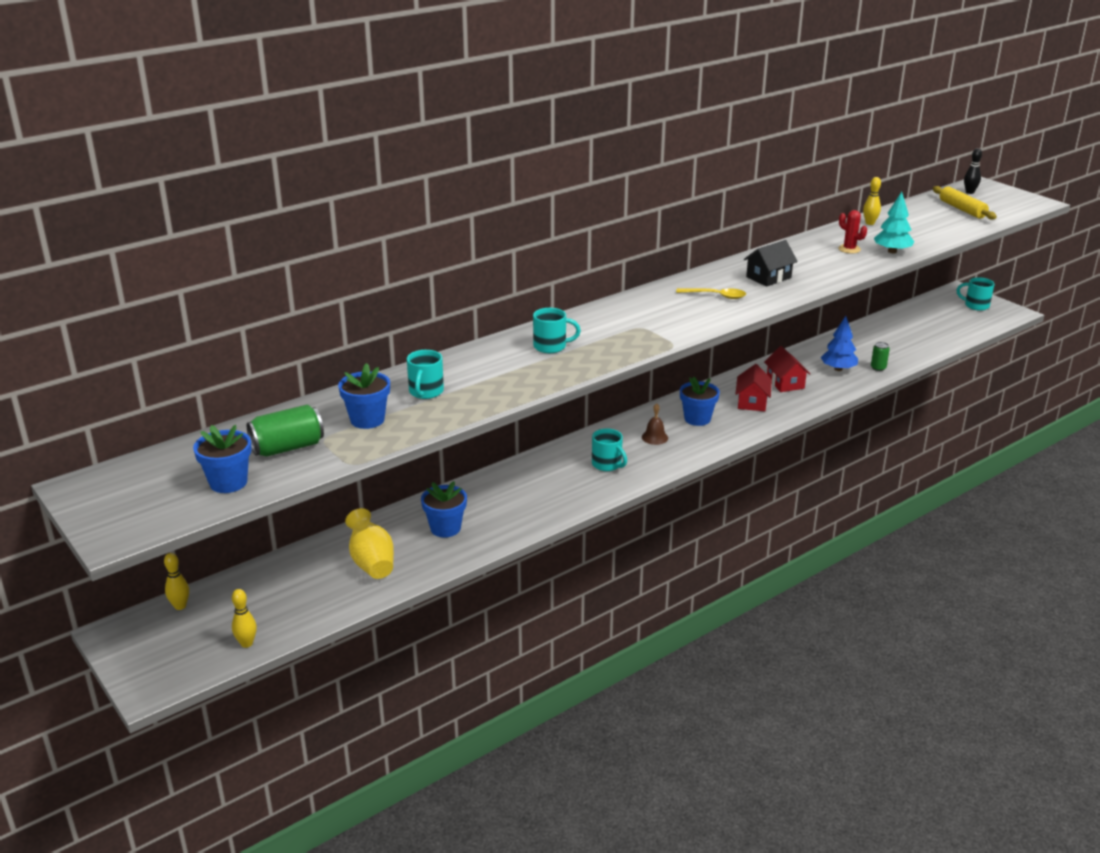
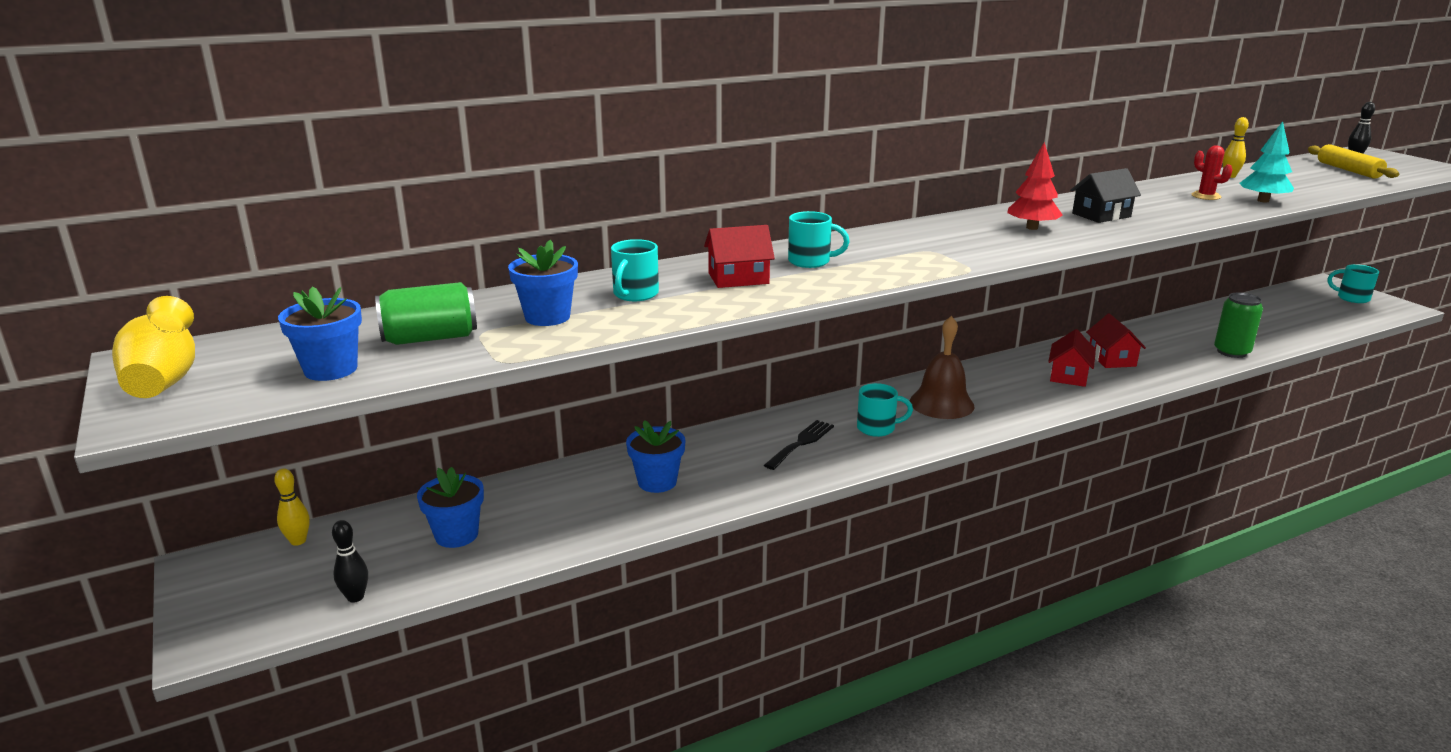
camera: 10 degrees right, 5 degrees down
yellow bowling pin [232,589,257,648] -> black bowling pin [332,520,368,603]
yellow vase [345,508,394,579] -> yellow vase moved to [112,296,195,398]
turquoise mug [592,428,627,471] -> turquoise mug turned 60 degrees counterclockwise [857,383,913,437]
brown bell [642,403,668,445] -> brown bell [910,316,975,419], size x1.93
yellow spoon [676,288,746,299] -> red tree [1007,142,1063,230]
blue flower pot [680,377,720,426] -> blue flower pot moved to [417,467,484,548]
blue tree [821,316,858,371] -> none
green can [871,342,890,371] -> green can [1214,292,1263,358], size x1.80
none -> red house [704,225,775,288]
none -> black fork [764,420,834,470]

